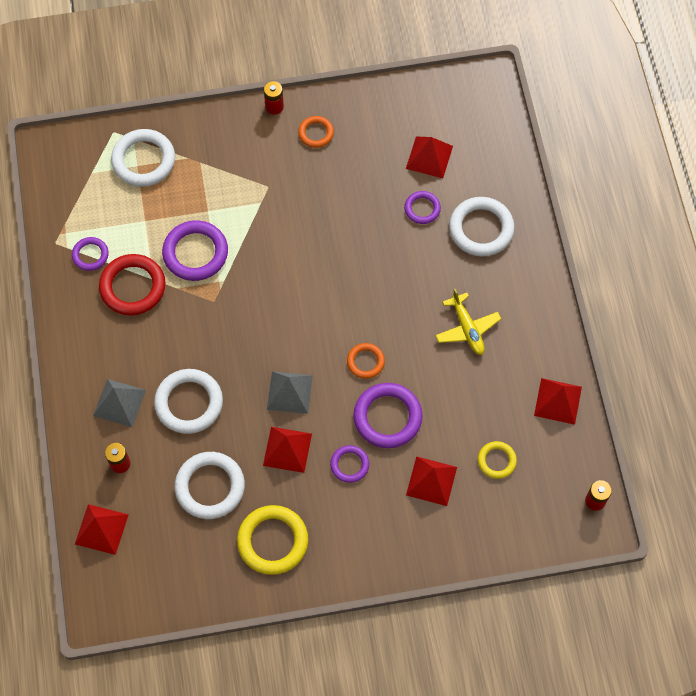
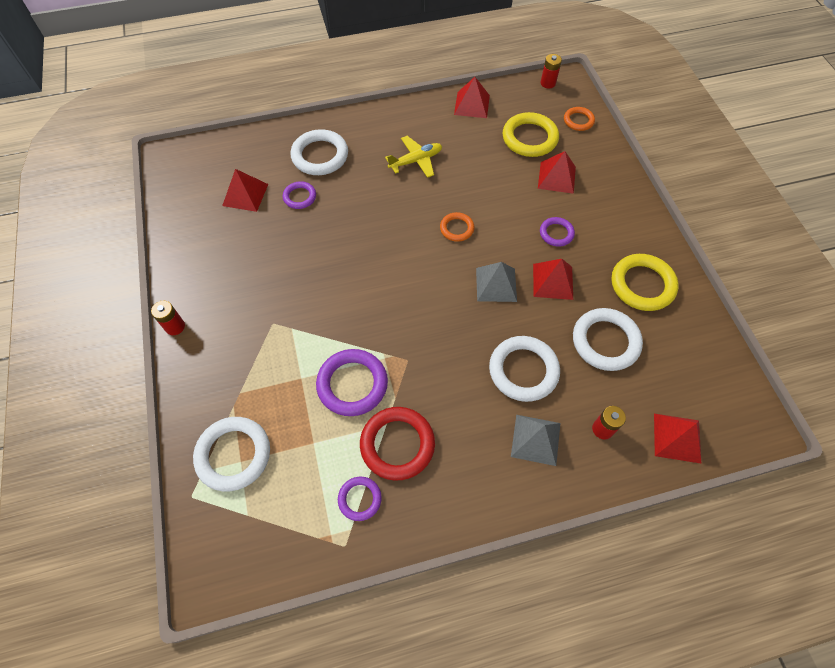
camera: 95 degrees left, 5 degrees down
orange ring [298,116,334,148] -> orange ring moved to [564,107,595,131]
purple ring [353,383,423,448] -> none
yellow ring [478,441,517,479] -> yellow ring [503,112,559,157], size x1.78

